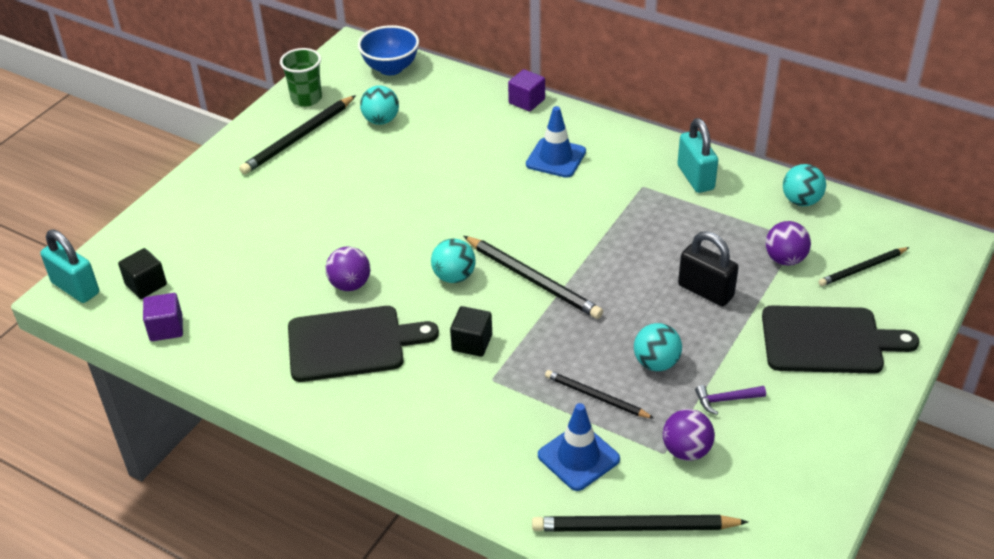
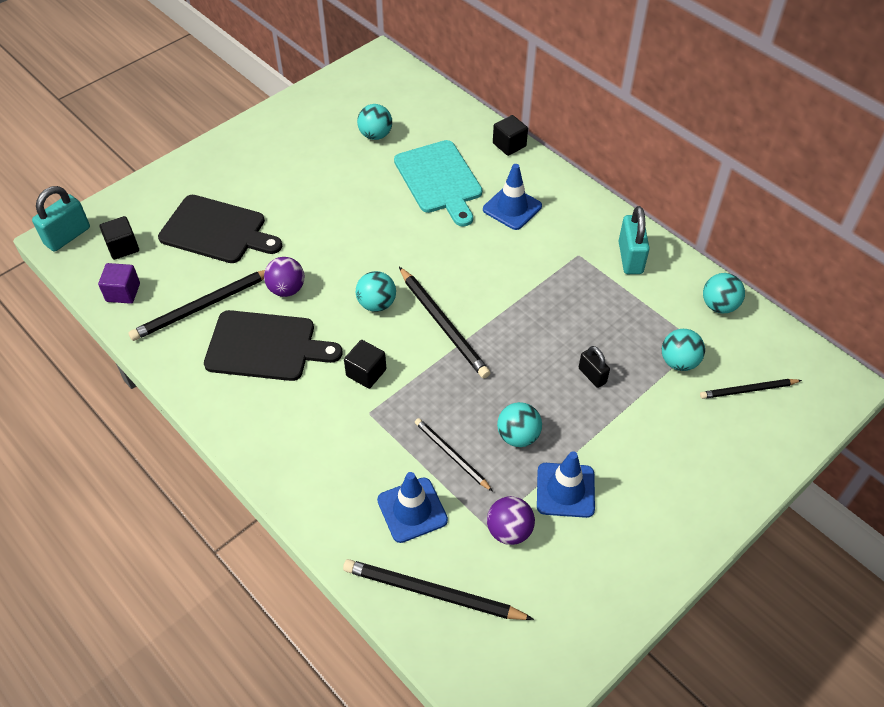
camera: 15 degrees right, 10 degrees up
turquoise padlock [40,229,99,303] -> turquoise padlock turned 75 degrees clockwise [32,186,90,252]
black pencil [239,95,356,175] -> black pencil moved to [128,270,265,341]
green cup [280,48,322,107] -> none
blue bowl [358,25,419,75] -> none
purple cube [508,69,545,112] -> black cube [493,115,528,156]
black padlock [678,231,739,307] -> black padlock [579,346,610,388], size x0.61
purple hammer [695,385,766,415] -> blue traffic cone [537,451,595,518]
black cutting board [762,305,919,374] -> black cutting board moved to [158,195,282,263]
purple ball [765,221,811,265] -> turquoise ball [662,329,705,371]
none -> turquoise cutting board [394,140,482,227]

